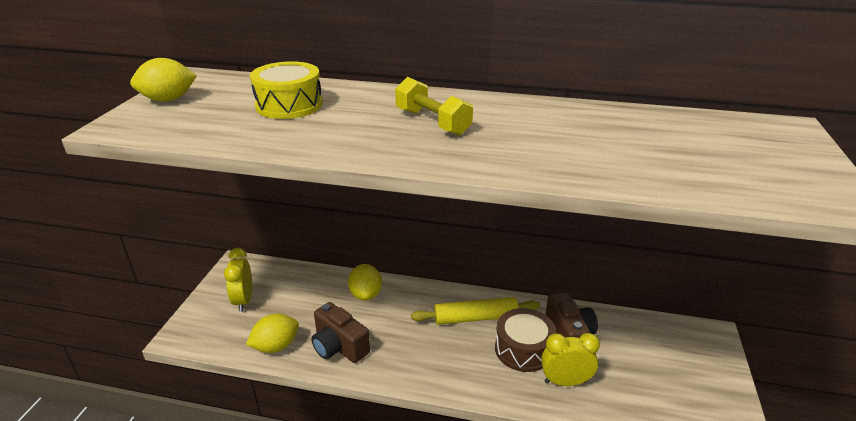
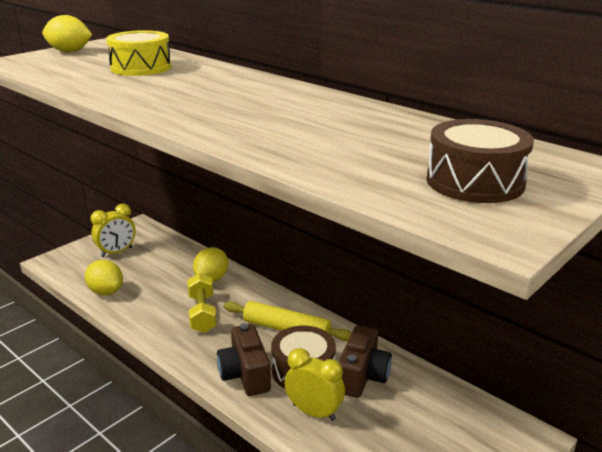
camera: 30 degrees right, 5 degrees down
yellow clock [224,248,252,312] -> yellow clock turned 150 degrees counterclockwise [91,204,136,257]
yellow lemon [246,314,299,353] -> yellow lemon turned 45 degrees clockwise [85,260,123,295]
brown camera [311,302,370,363] -> brown camera moved to [217,323,271,396]
yellow dumbbell [395,77,473,135] -> yellow dumbbell moved to [187,273,217,333]
none -> brown drum [426,119,534,203]

